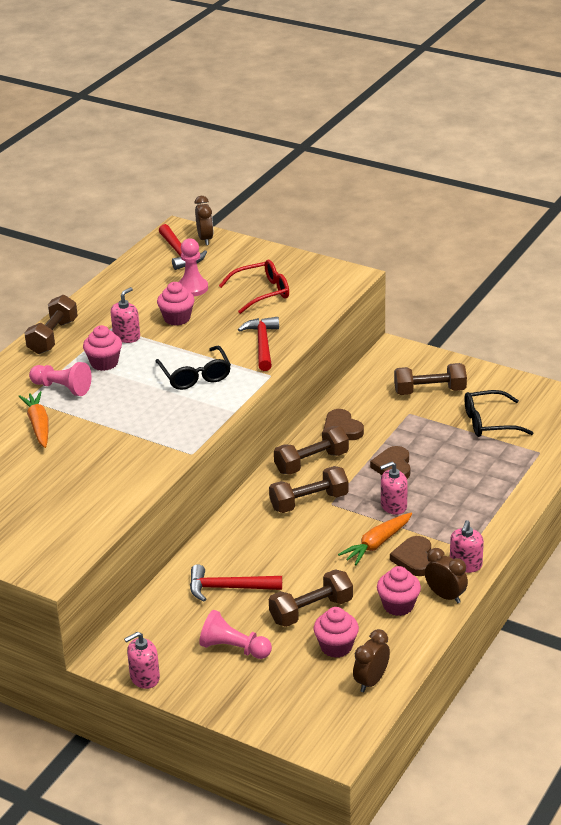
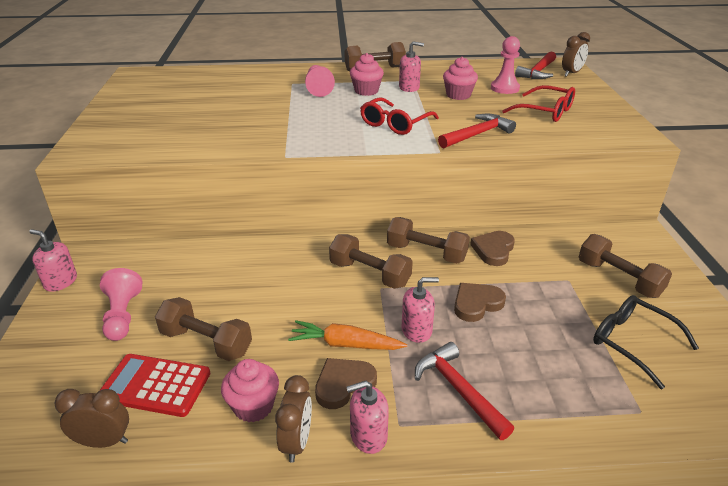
camera: 55 degrees right, 0 degrees up
orange carrot [18,391,49,448] -> none
black glasses [156,346,231,390] -> red glasses [360,97,439,135]
red hammer [190,564,282,602] -> red hammer moved to [415,342,514,440]
pink cupcake [313,607,359,658] -> red calculator [99,354,211,417]
pink soap dispenser [380,462,408,515] -> pink soap dispenser turned 135 degrees clockwise [402,277,439,343]

